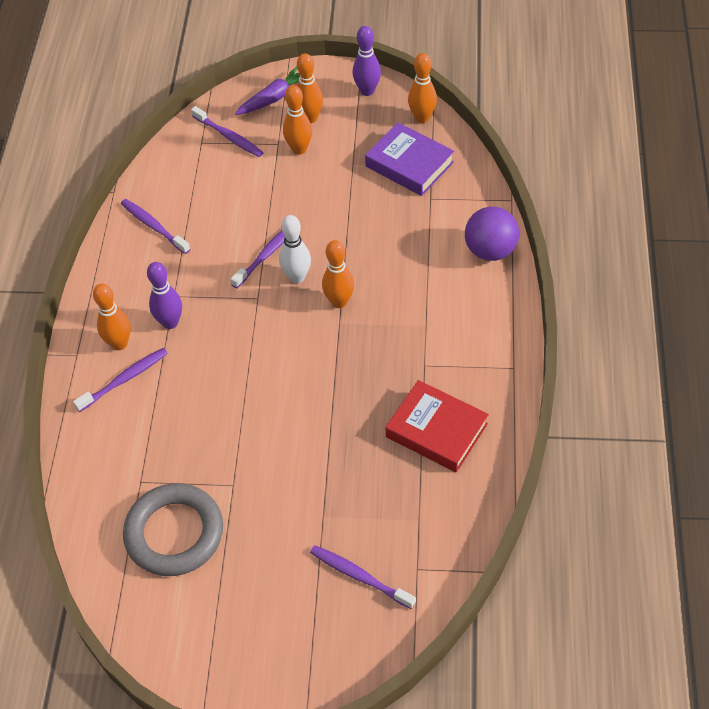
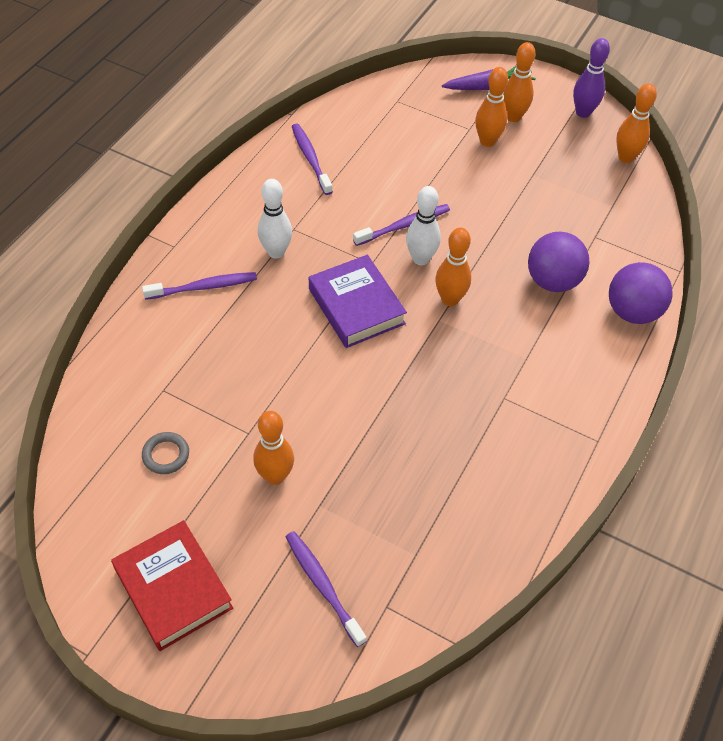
camera: 20 degrees right, 0 degrees up
orange bowling pin [93,284,131,350] -> orange bowling pin moved to [253,411,294,485]
grey ring [123,483,223,576] -> grey ring [142,432,189,474], size x0.43
purple bowling pin [147,262,182,329] -> white bowling pin [258,179,292,259]
purple toothbrush [191,106,264,157] -> none
purple book [365,122,454,196] -> purple book moved to [309,255,407,348]
red book [386,380,489,473] -> red book moved to [111,520,233,651]
none -> purple ball [528,232,590,292]

